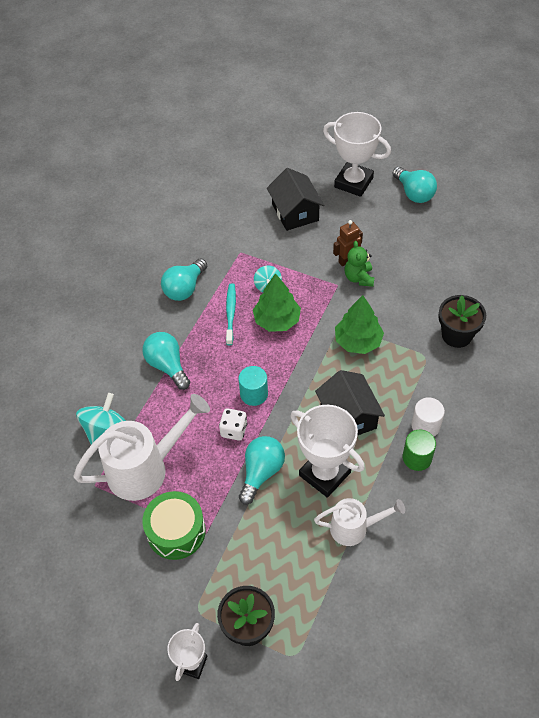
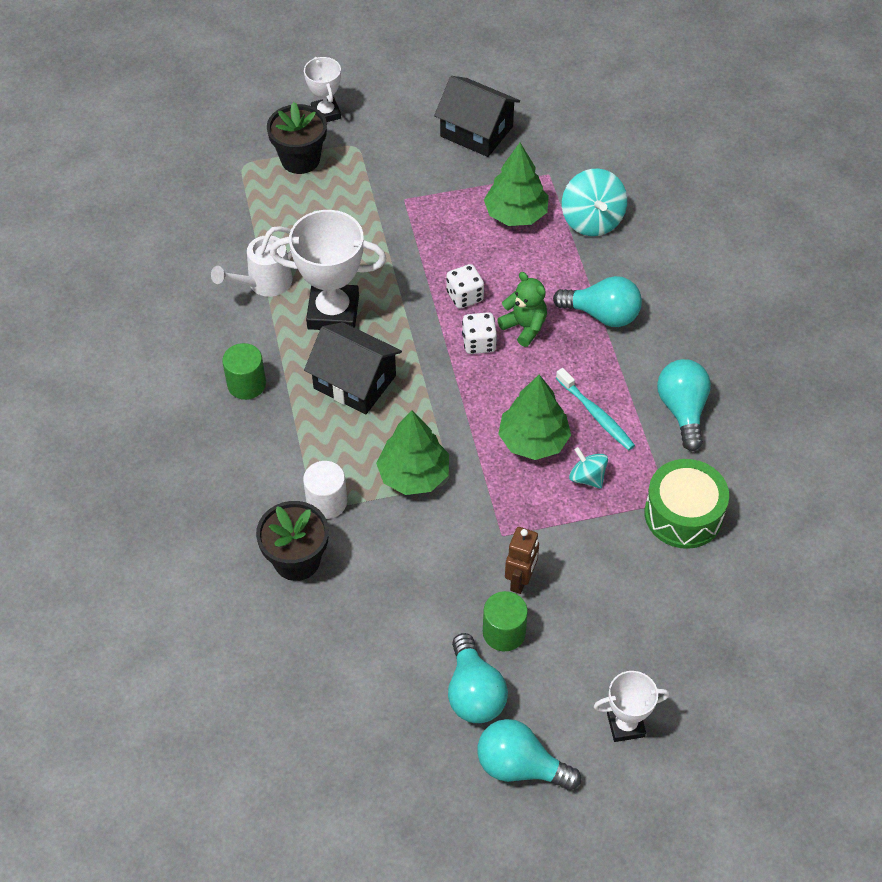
camera: 140 degrees right, 0 degrees up
white watering can [73,394,210,501] -> green tree [484,143,549,226]
green drum [142,491,206,560] -> green drum moved to [644,459,729,549]
turquoise cylinder [238,366,268,406] -> white dice [462,312,497,354]
turquoise light bulb [239,436,285,504] -> turquoise light bulb moved to [448,633,508,723]
black house [267,168,324,231] -> black house moved to [434,76,520,157]
white trophy [323,112,391,197] -> white trophy [594,671,670,742], size x0.57
green teddy bear [345,241,375,287] -> green teddy bear moved to [497,272,547,347]
white cylinder [411,397,445,436] -> white cylinder moved to [303,461,347,519]
none -> green cylinder [483,591,528,651]

